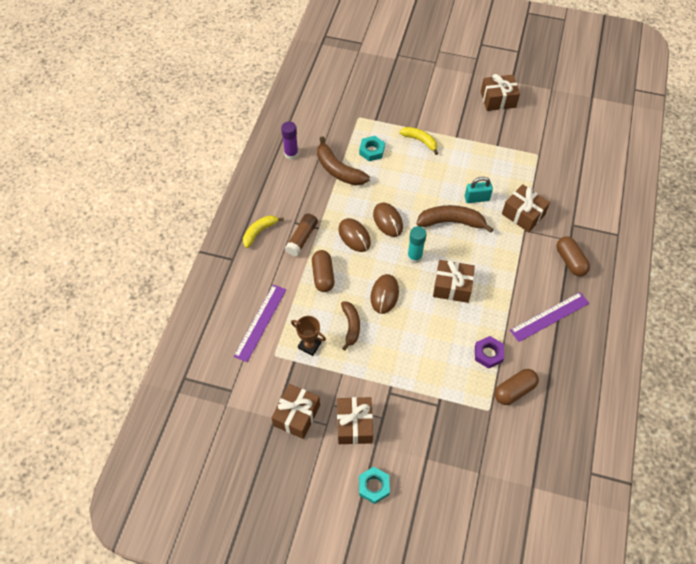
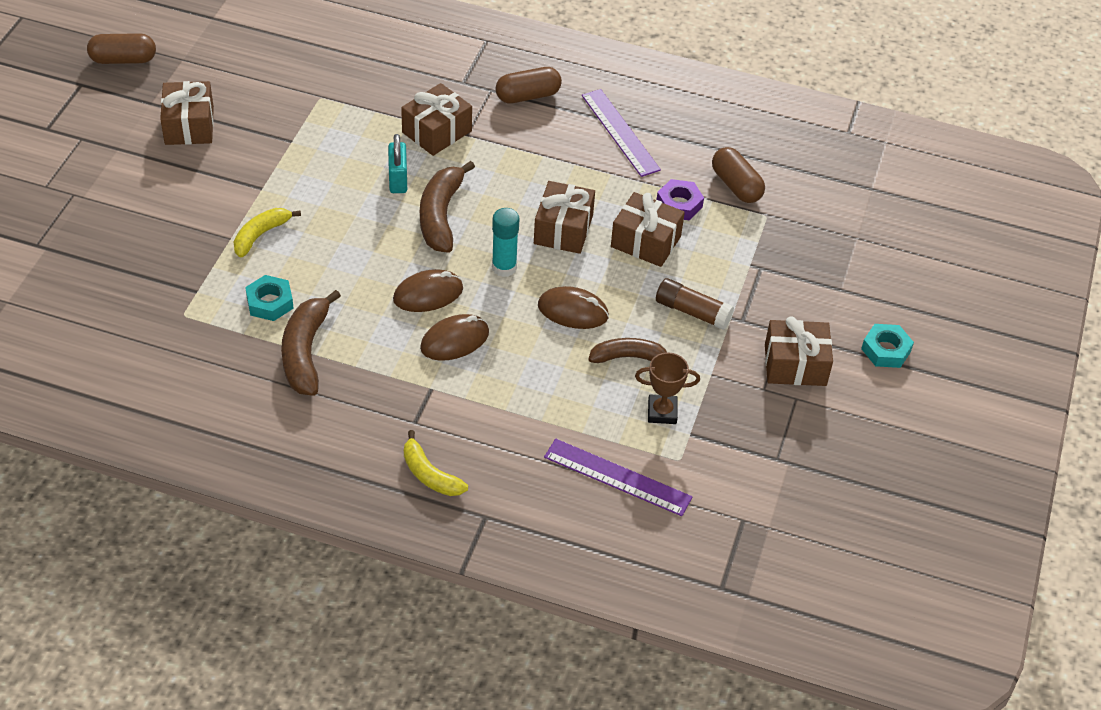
camera: 90 degrees left, 10 degrees down
brown gift [271,384,320,439] -> brown gift moved to [611,192,685,267]
purple glue stick [281,121,298,160] -> none
brown glue stick [285,213,318,256] -> brown glue stick moved to [656,278,734,330]
brown trophy [291,316,326,356] -> brown trophy turned 60 degrees clockwise [635,353,700,424]
brown capsule [312,250,335,292] -> brown capsule moved to [87,33,156,64]
brown banana [317,136,370,185] -> brown banana turned 135 degrees clockwise [281,290,341,396]

